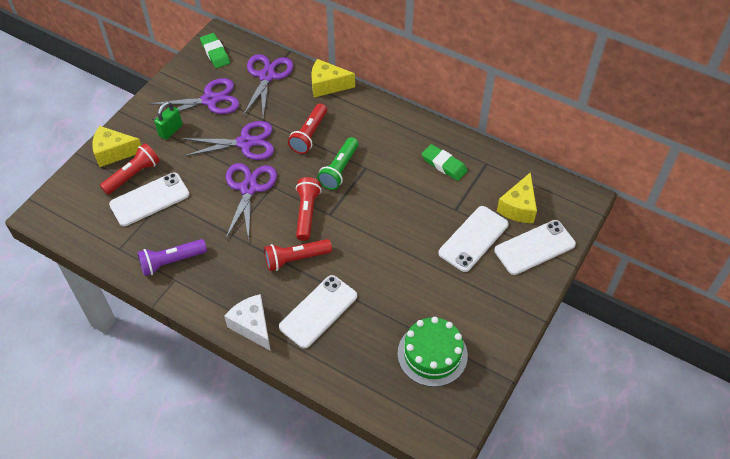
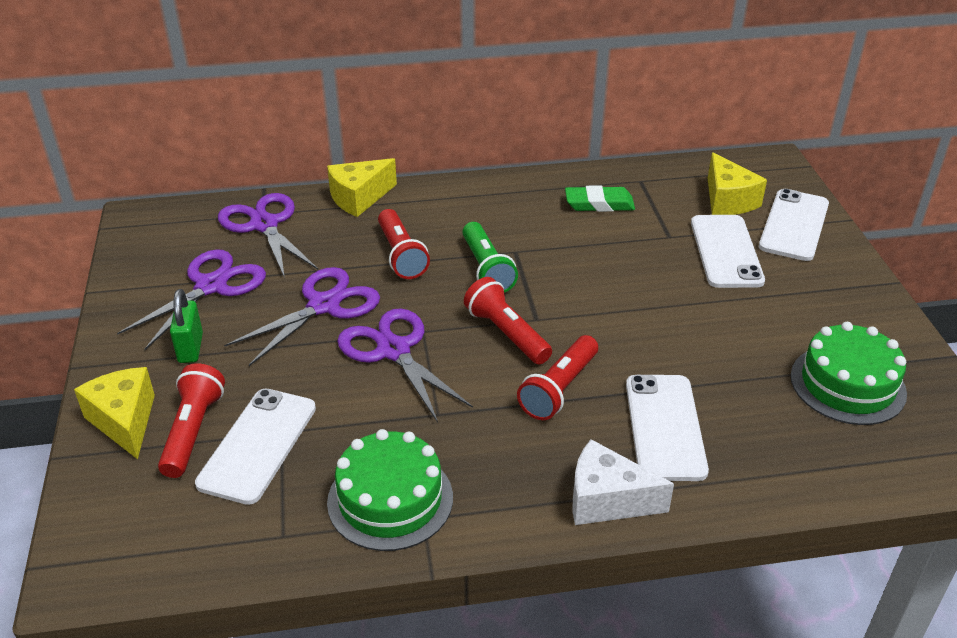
camera: 40 degrees left, 15 degrees down
yellow cheese [92,126,141,167] -> yellow cheese turned 105 degrees clockwise [74,367,155,459]
purple flashlight [137,239,207,276] -> green cake [327,429,453,551]
green eraser [200,33,230,68] -> none

